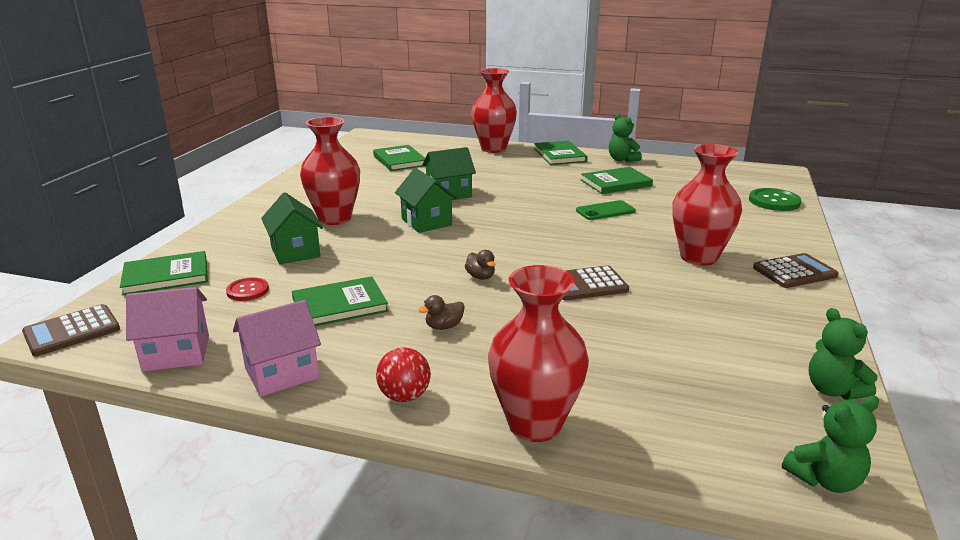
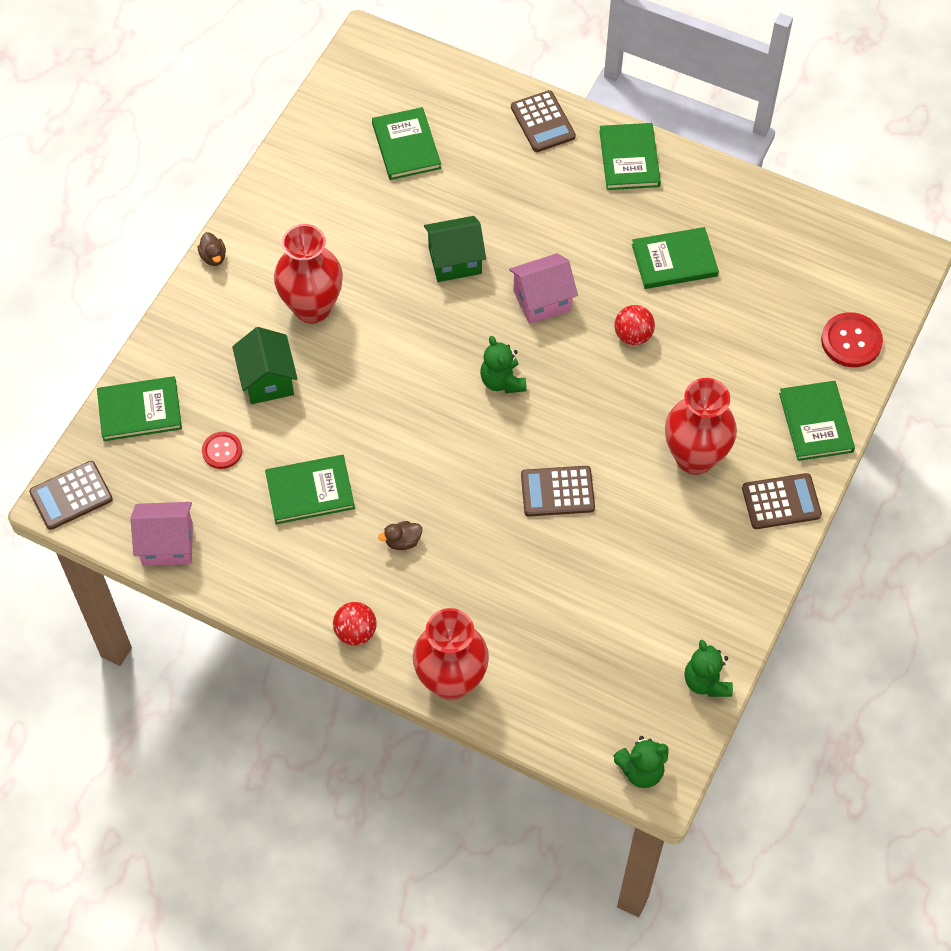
camera: 10 degrees right, 35 degrees up
pink house [233,300,321,397] -> pink house moved to [509,253,578,324]
green house [395,168,457,233] -> none
brown duck [465,250,495,280] -> brown duck moved to [198,232,226,266]
red vase [471,68,517,153] -> brown calculator [511,90,576,152]
green phone [576,200,636,220] -> red ball [614,305,655,345]
green teddy bear [609,113,642,162] -> green teddy bear moved to [480,336,527,393]
green button [749,188,801,211] -> red button [821,312,883,367]
none -> green book [779,381,855,461]

